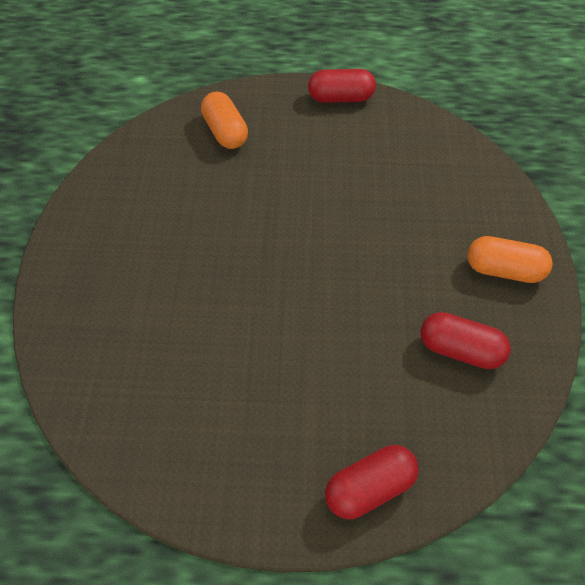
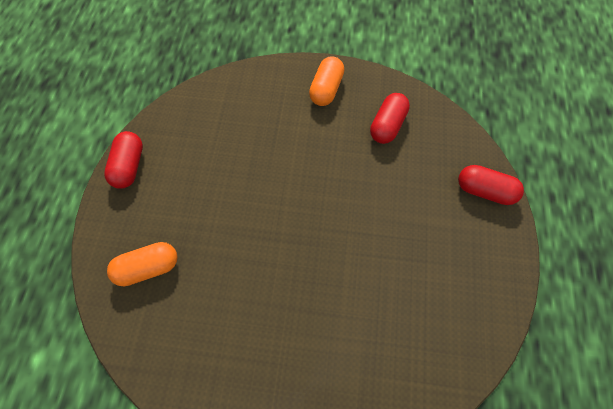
camera: 85 degrees left, 10 degrees up
red capsule [325,445,419,519] -> red capsule turned 45 degrees counterclockwise [458,165,524,205]

